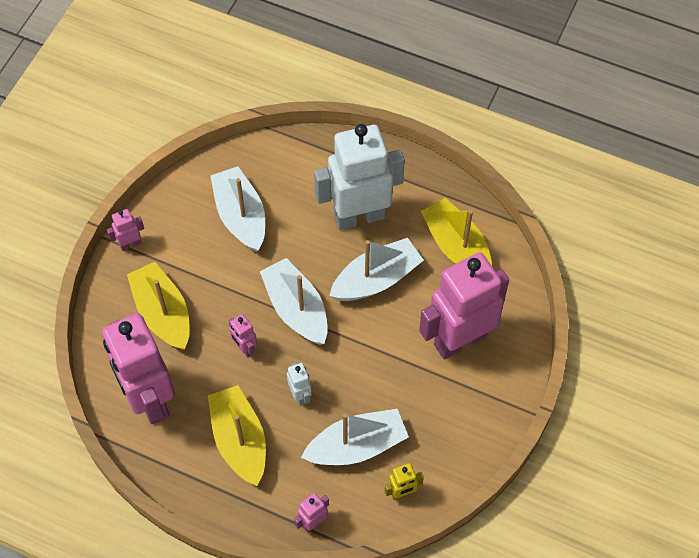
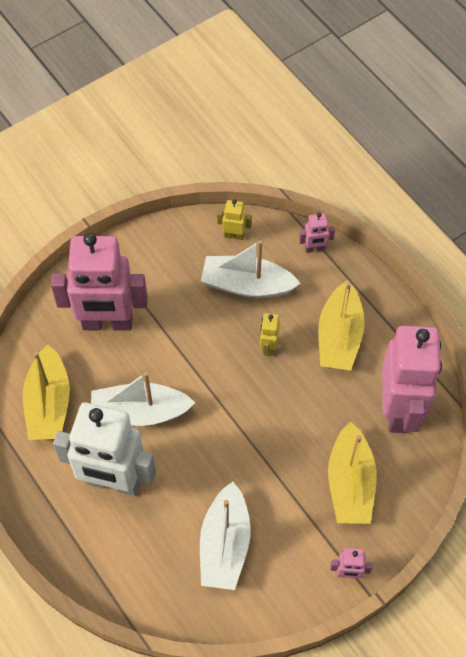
camera: 150 degrees left, 0 degrees up
pink robot [229,314,257,358] -> none
white boat [260,258,328,345] -> none
white robot [287,363,312,406] -> yellow robot [260,313,280,356]

